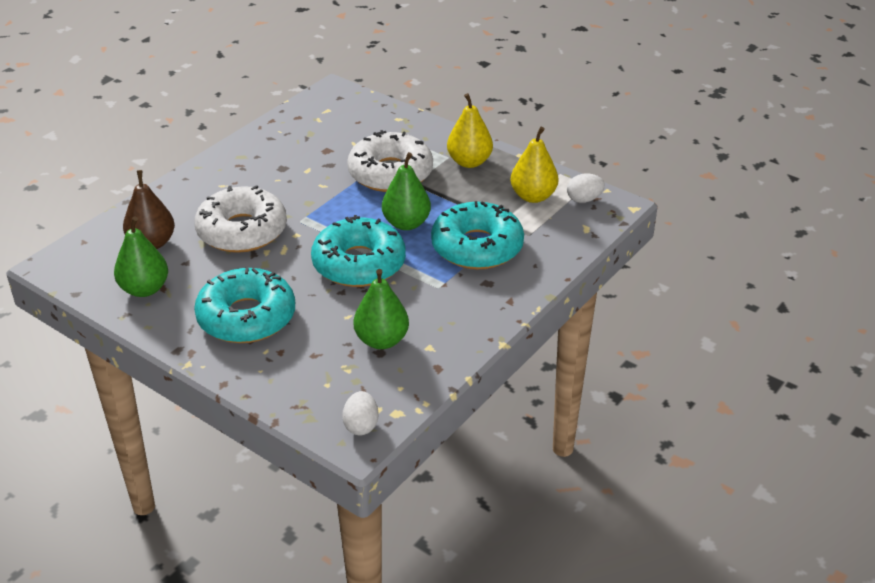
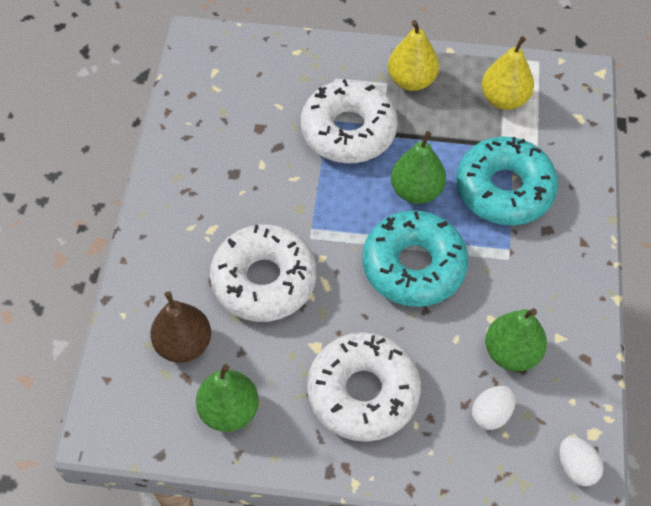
camera: 30 degrees left, 20 degrees up
turquoise donut [194,268,295,343] -> white donut [307,332,421,442]
white egg [567,173,605,203] -> white egg moved to [472,386,516,430]

